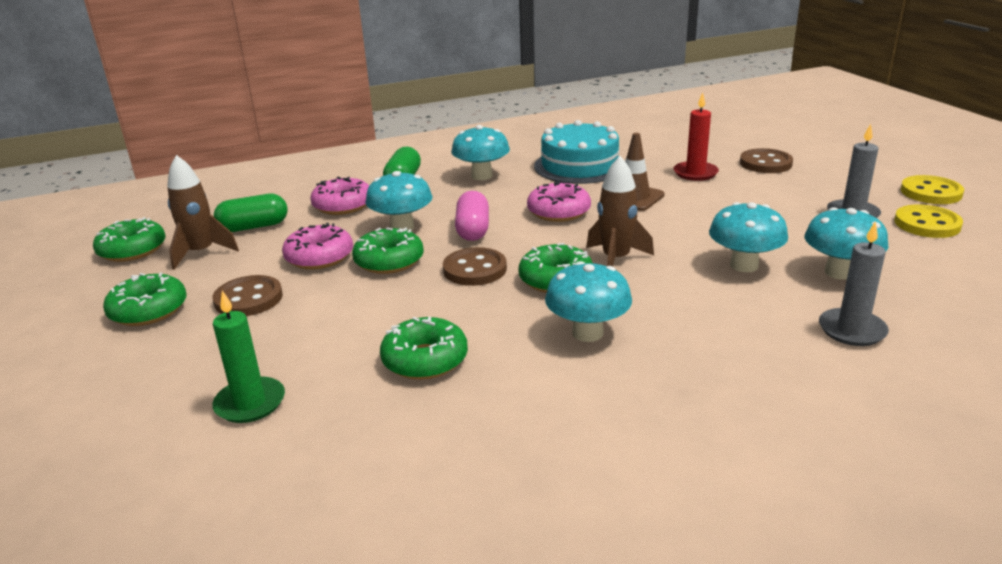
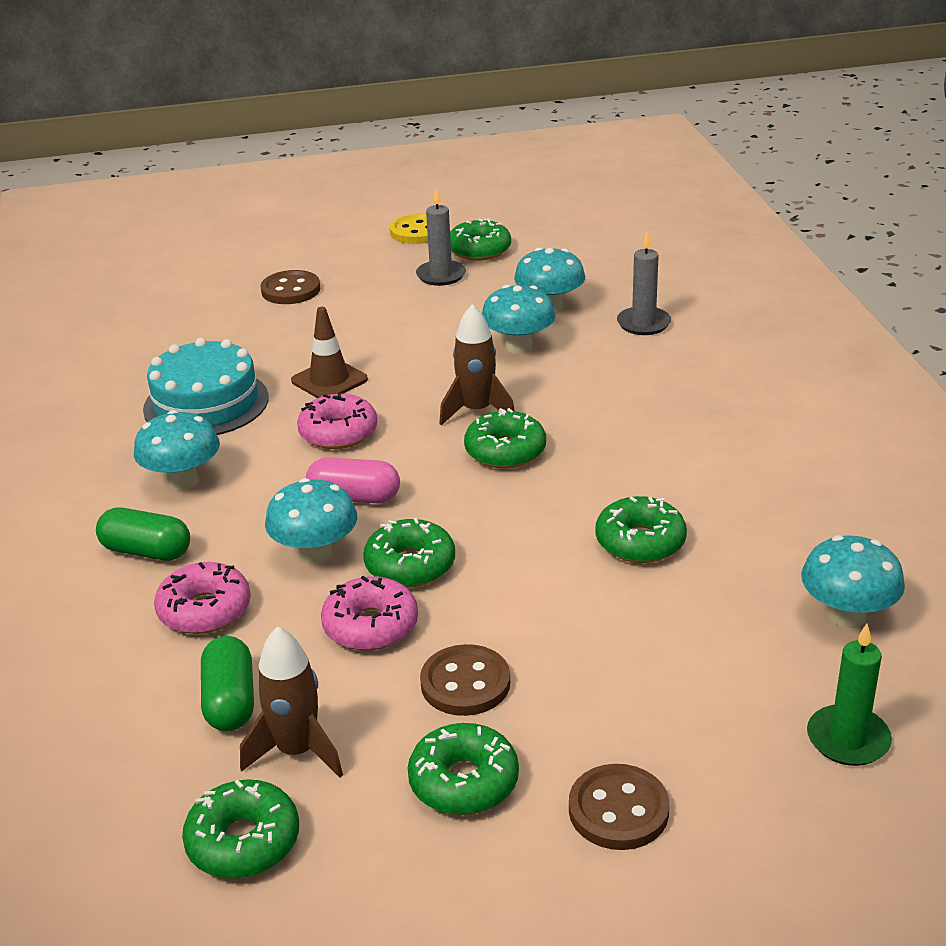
camera: 80 degrees left, 5 degrees up
green candle [212,291,285,423] -> green candle moved to [807,624,892,766]
brown button [443,247,507,286] -> brown button moved to [569,764,669,850]
turquoise mushroom [545,261,632,342] -> turquoise mushroom moved to [801,535,905,628]
red candle [674,92,719,181] -> none
yellow button [894,204,963,238] -> green donut [450,218,511,261]

